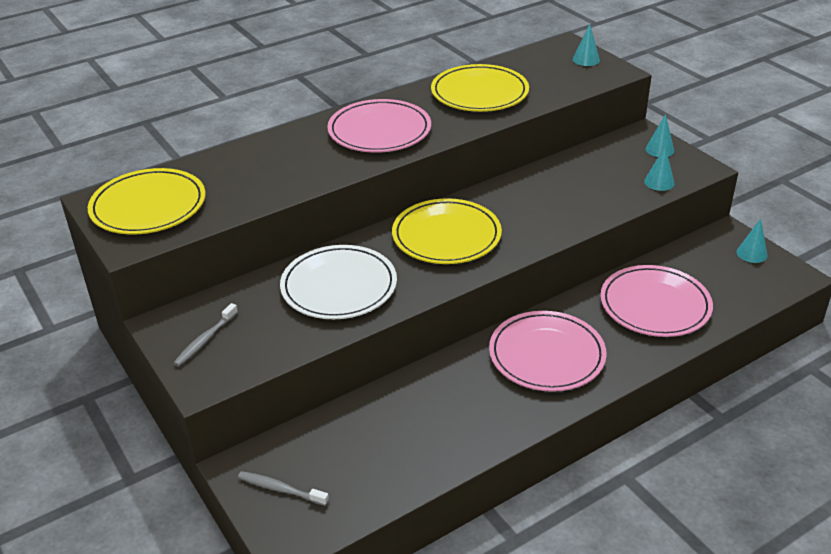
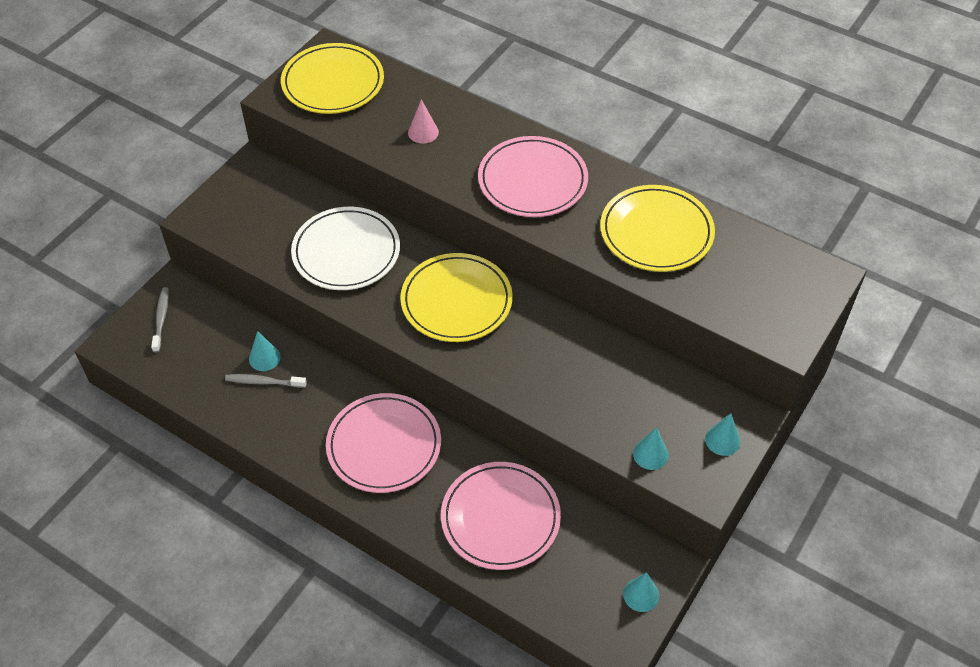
camera: 65 degrees right, 15 degrees up
grey toothbrush [174,303,238,366] -> grey toothbrush moved to [225,374,307,388]
turquoise cone [573,24,600,66] -> turquoise cone moved to [249,331,281,371]
none -> pink cone [408,99,439,144]

